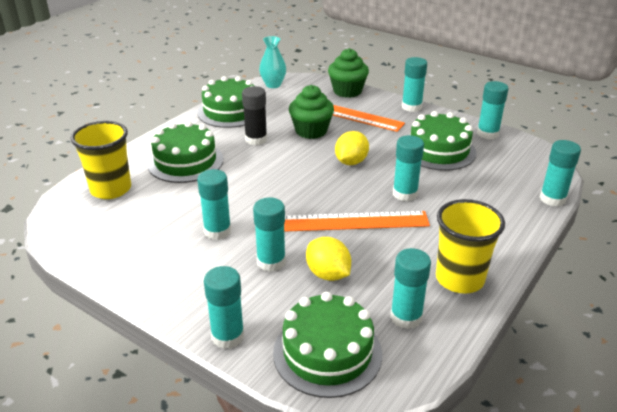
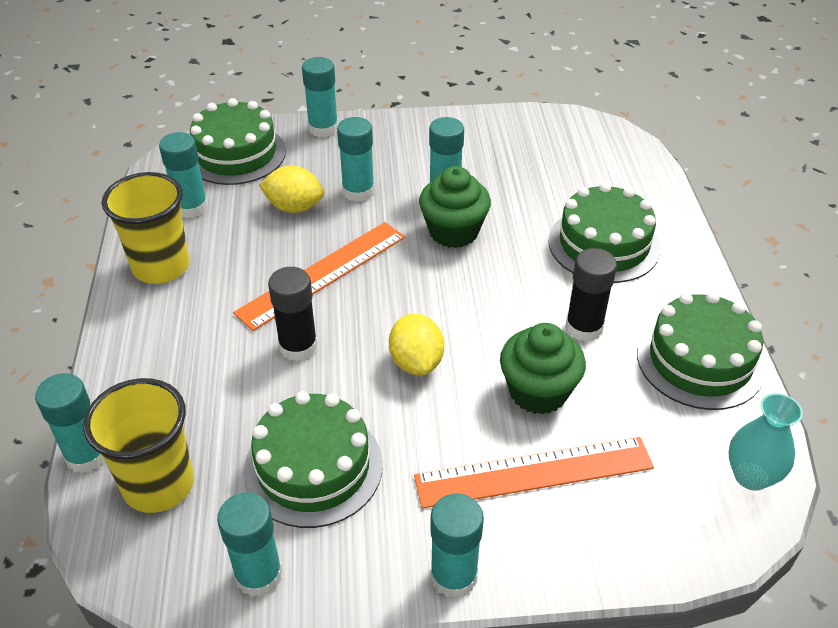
camera: 140 degrees right, 10 degrees up
yellow cup [71,121,131,199] -> yellow cup moved to [83,378,194,513]
green cupcake [328,48,369,98] -> green cupcake moved to [419,166,491,248]
turquoise glue stick [393,135,424,201] -> black glue stick [268,267,318,361]

